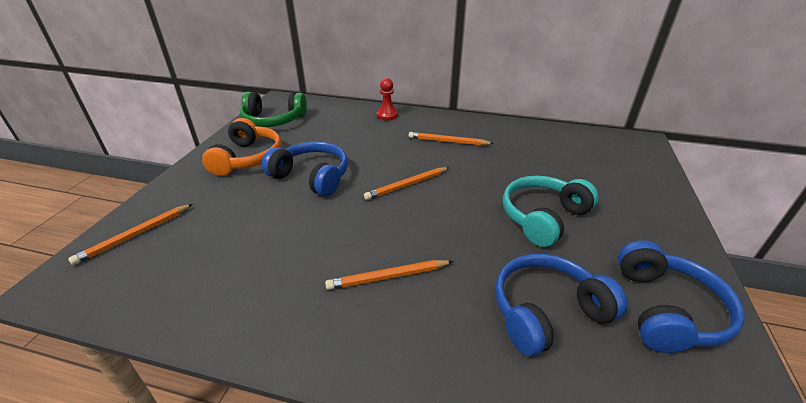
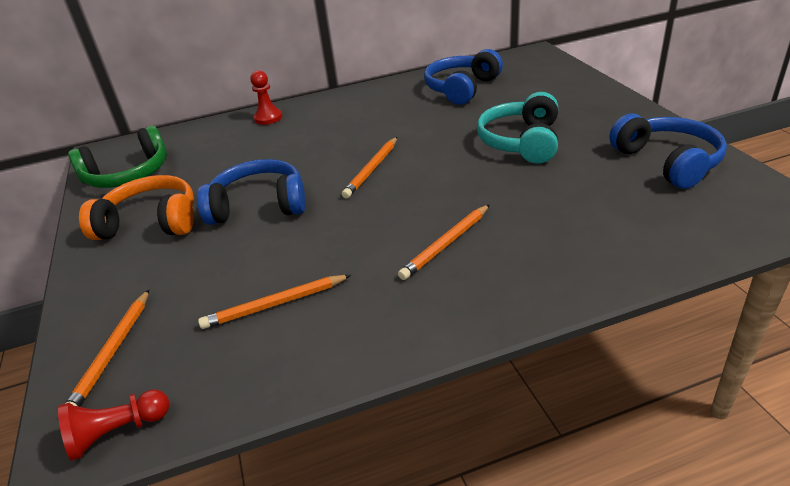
camera: 30 degrees left, 0 degrees up
orange headphones [202,118,282,176] -> orange headphones turned 60 degrees counterclockwise [79,175,194,240]
orange pencil [408,132,494,145] -> orange pencil moved to [198,275,351,329]
blue headphones [495,254,627,357] -> blue headphones moved to [424,49,503,105]
none -> red pawn [58,390,169,461]

